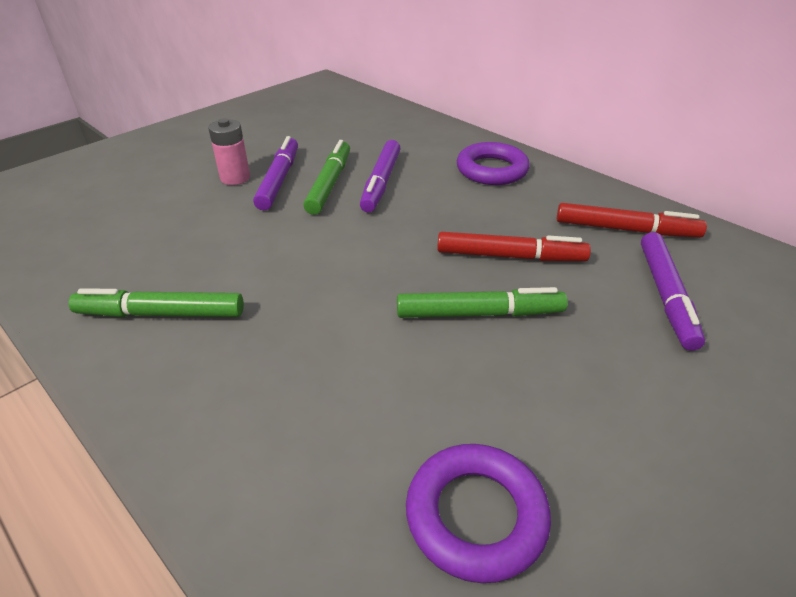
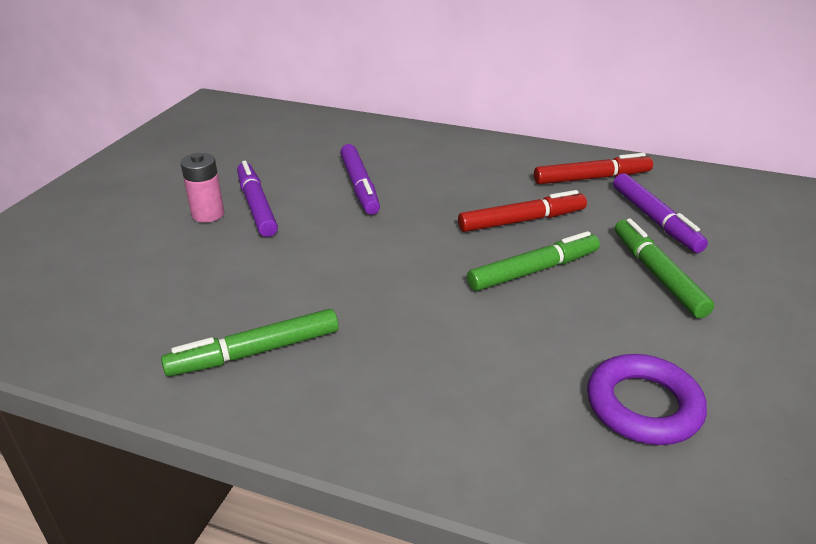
camera: 25 degrees left, 5 degrees down
green marker [303,140,350,215] -> green marker moved to [615,218,714,318]
purple ring [457,142,530,185] -> none

